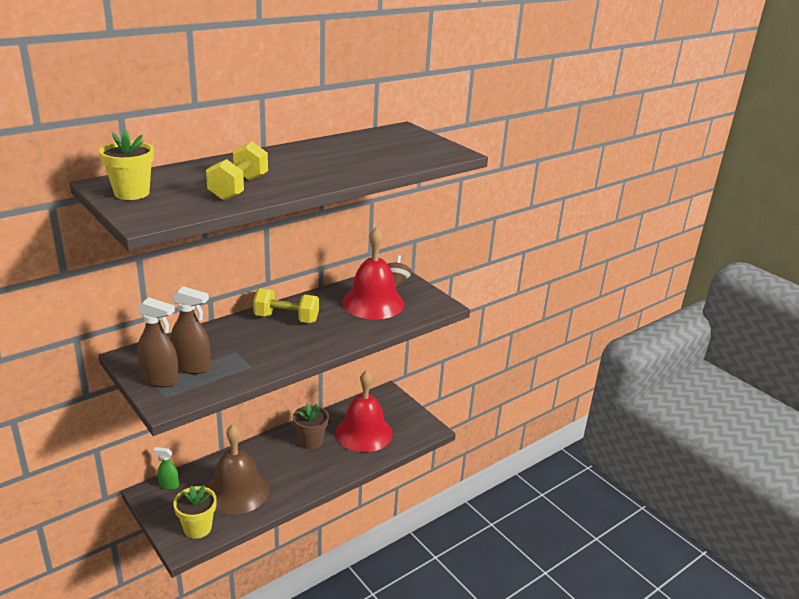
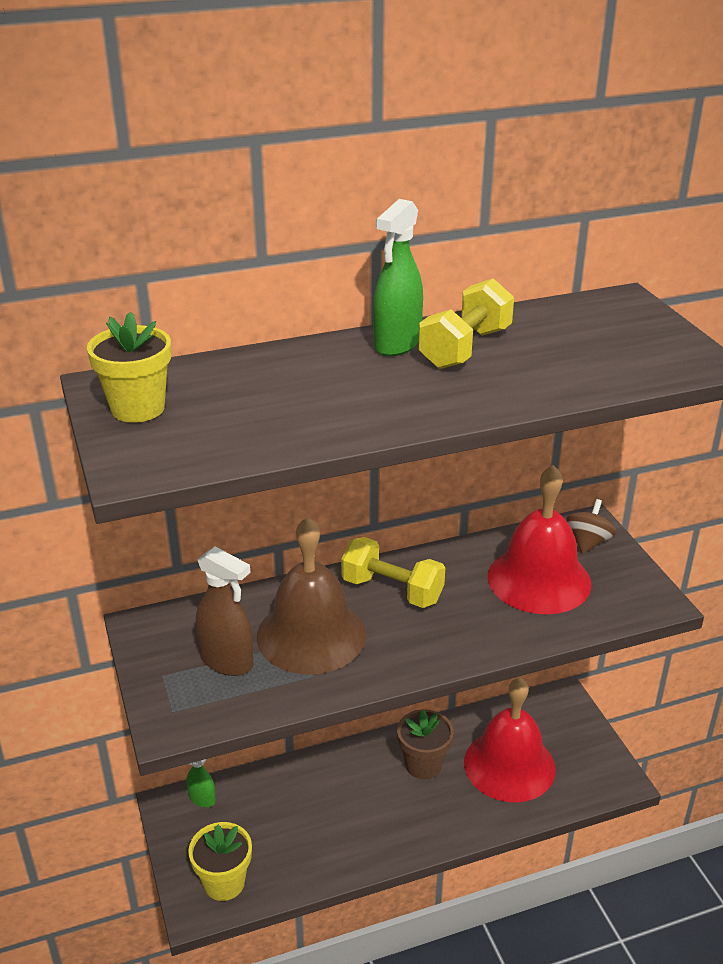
camera: 20 degrees right, 5 degrees up
brown spray bottle [137,297,179,387] -> none
yellow dumbbell [206,142,268,201] -> yellow dumbbell moved to [419,278,514,369]
brown bell [207,424,269,515] -> brown bell moved to [257,517,366,675]
none -> green spray bottle [373,199,423,356]

